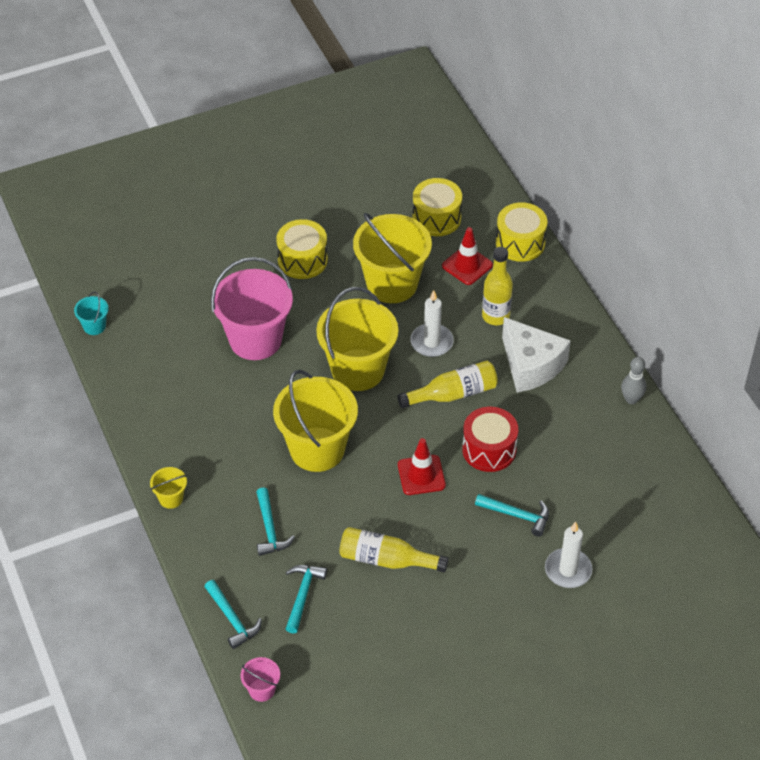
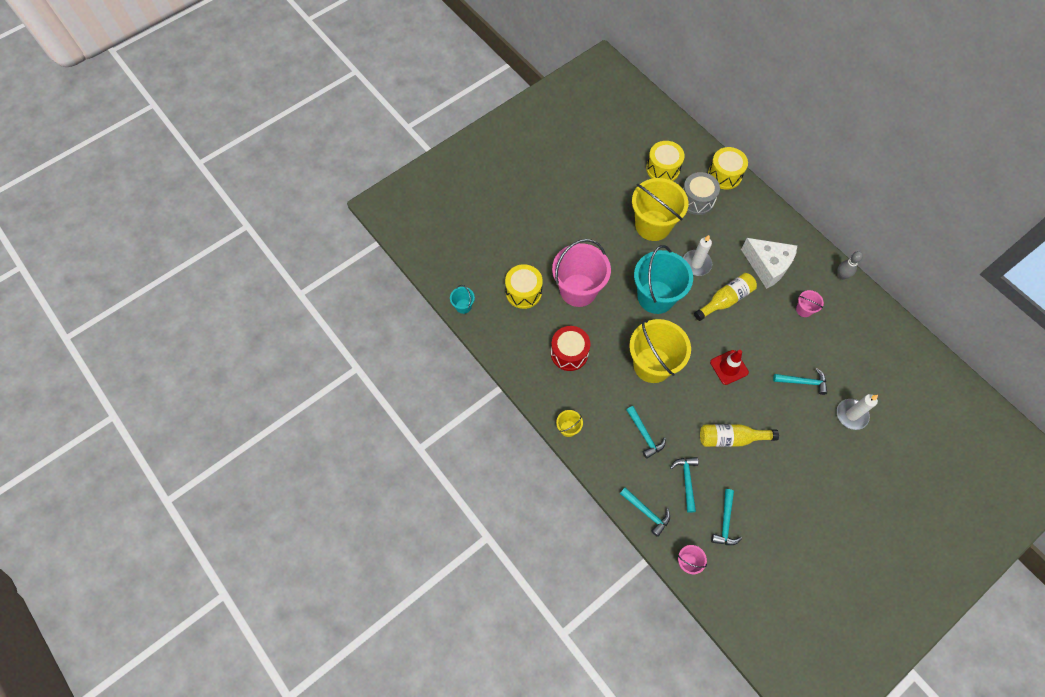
camera: 15 degrees left, 15 degrees up
yellow drum [276,219,328,279] -> yellow drum moved to [505,264,543,309]
yellow bucket [316,287,398,391] -> turquoise bucket [634,245,693,314]
red traffic cone [442,227,493,285] -> grey drum [683,172,720,215]
red drum [462,407,518,472] -> red drum moved to [551,326,591,371]
yellow bottle [482,247,513,325] -> none
none -> turquoise hammer [711,489,742,545]
none -> pink bucket [796,290,824,317]

